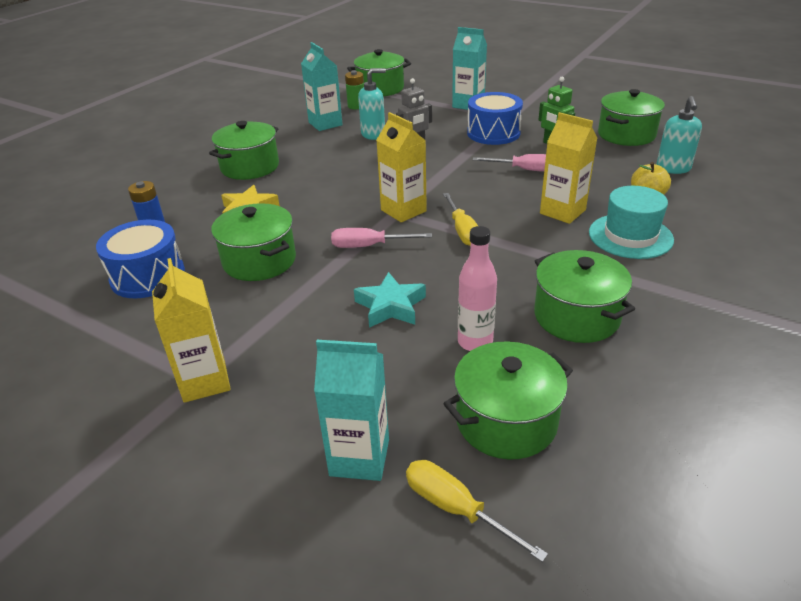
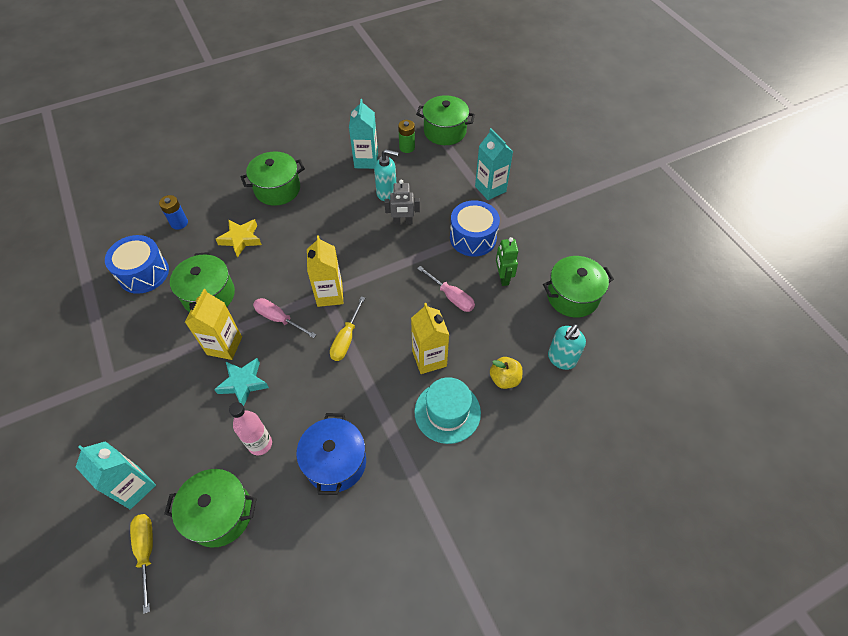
camera: 30 degrees right, 20 degrees up
yellow carton [152,258,231,403] -> yellow carton moved to [185,289,242,360]
green pot [534,250,635,343] -> blue pot [296,413,366,495]

